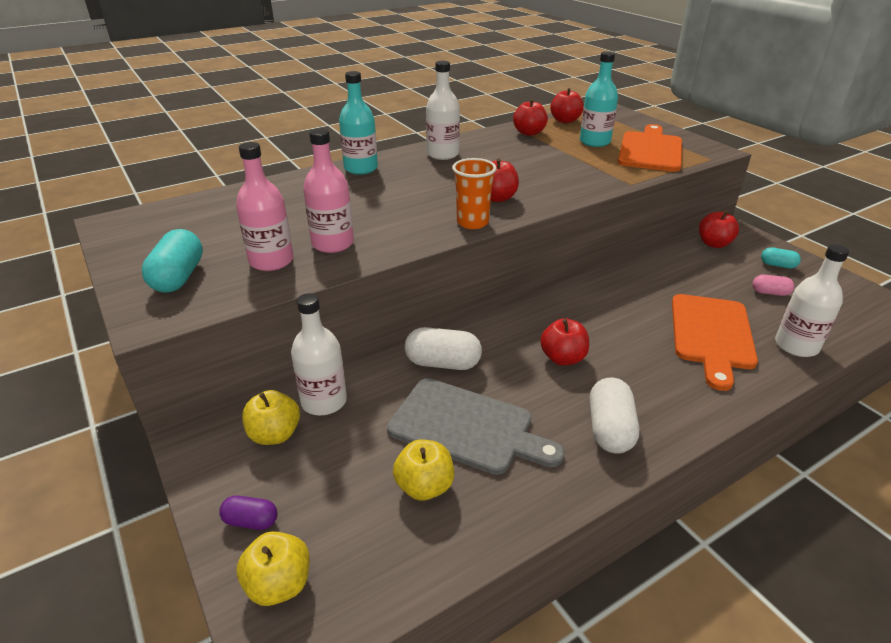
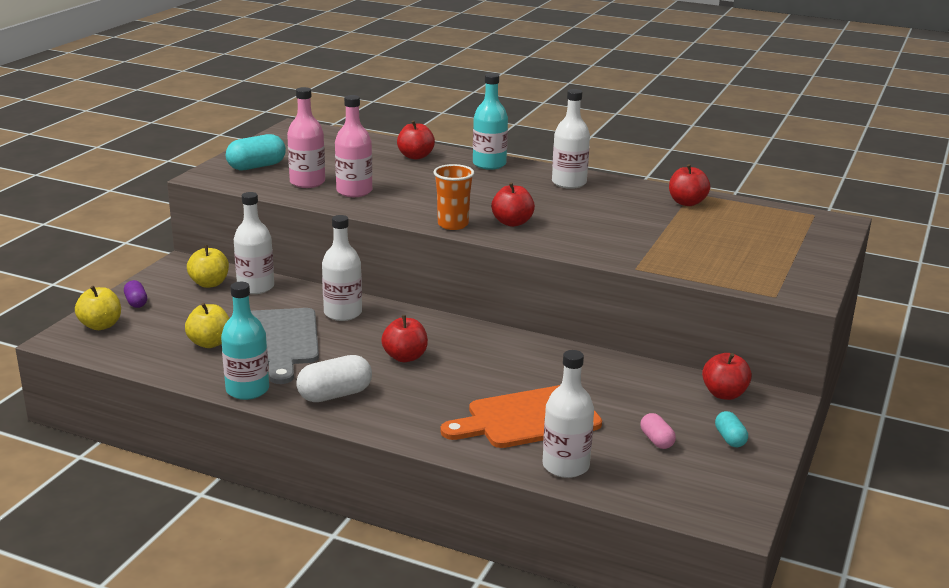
camera: 55 degrees right, 10 degrees down
white capsule [405,327,482,370] -> white bottle [322,215,362,321]
red apple [550,88,584,123] -> red apple moved to [397,120,435,160]
turquoise bottle [580,51,618,147] -> turquoise bottle moved to [221,282,269,400]
orange cutting board [618,124,682,172] -> none

